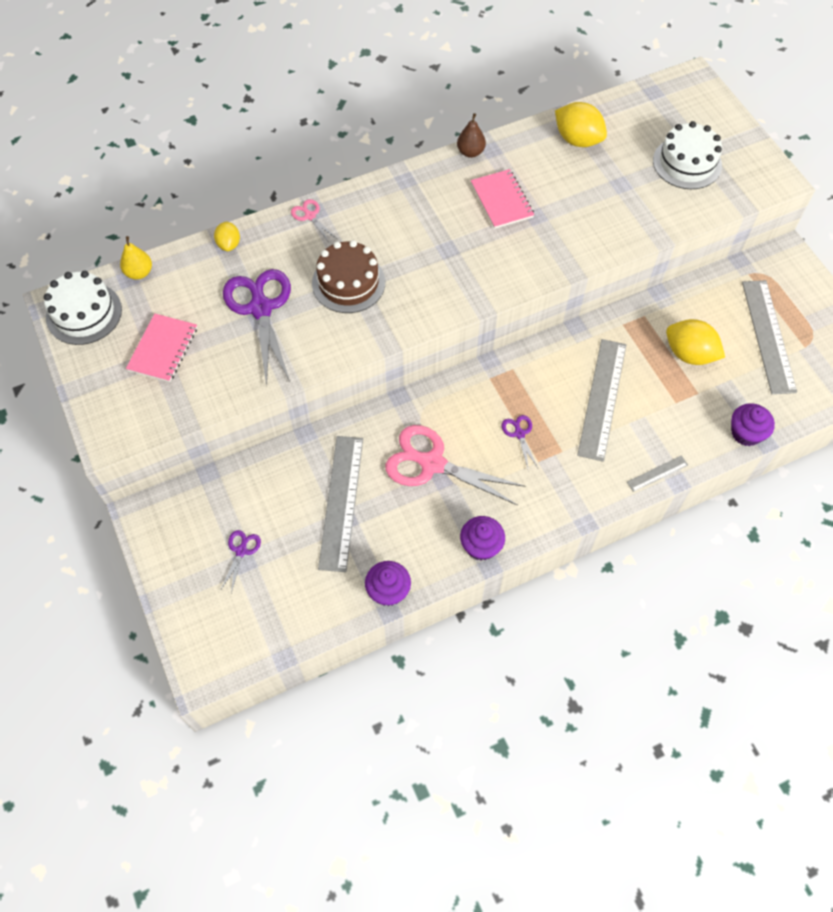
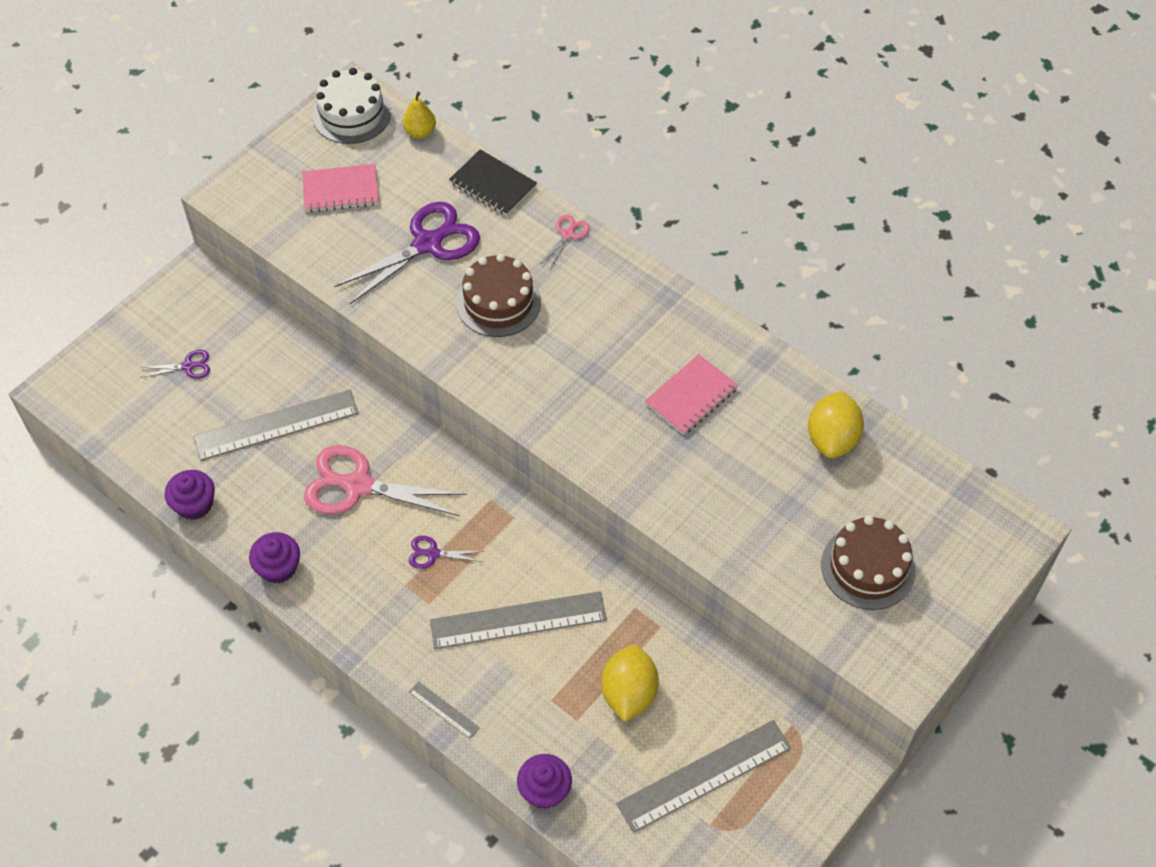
camera: 65 degrees right, 5 degrees down
yellow lemon [214,222,240,251] -> black notebook [449,149,537,216]
pink scissors [385,425,526,506] -> pink scissors turned 75 degrees counterclockwise [304,445,467,516]
brown pear [457,113,486,158] -> none
purple scissors [501,415,538,468] -> purple scissors turned 135 degrees counterclockwise [409,536,484,569]
white cake [653,121,722,189] -> brown cake [821,516,916,610]

